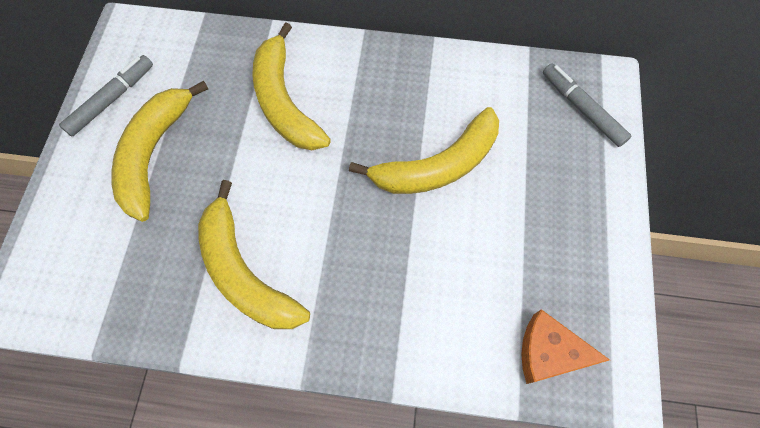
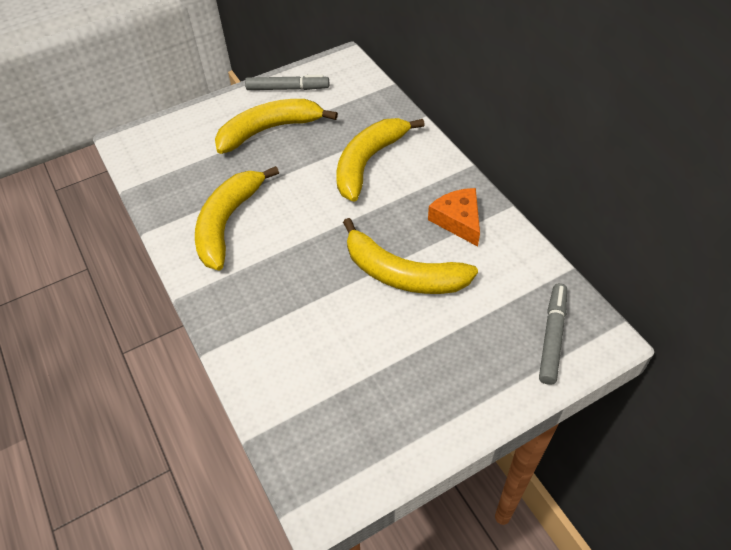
camera: 55 degrees right, 15 degrees down
orange cheese [521,309,610,384] -> orange cheese moved to [428,188,480,247]

